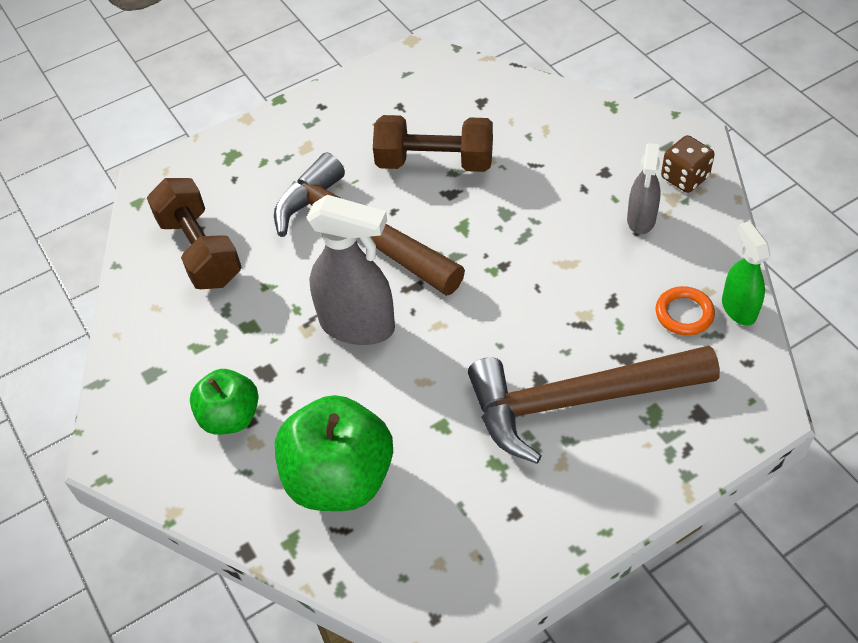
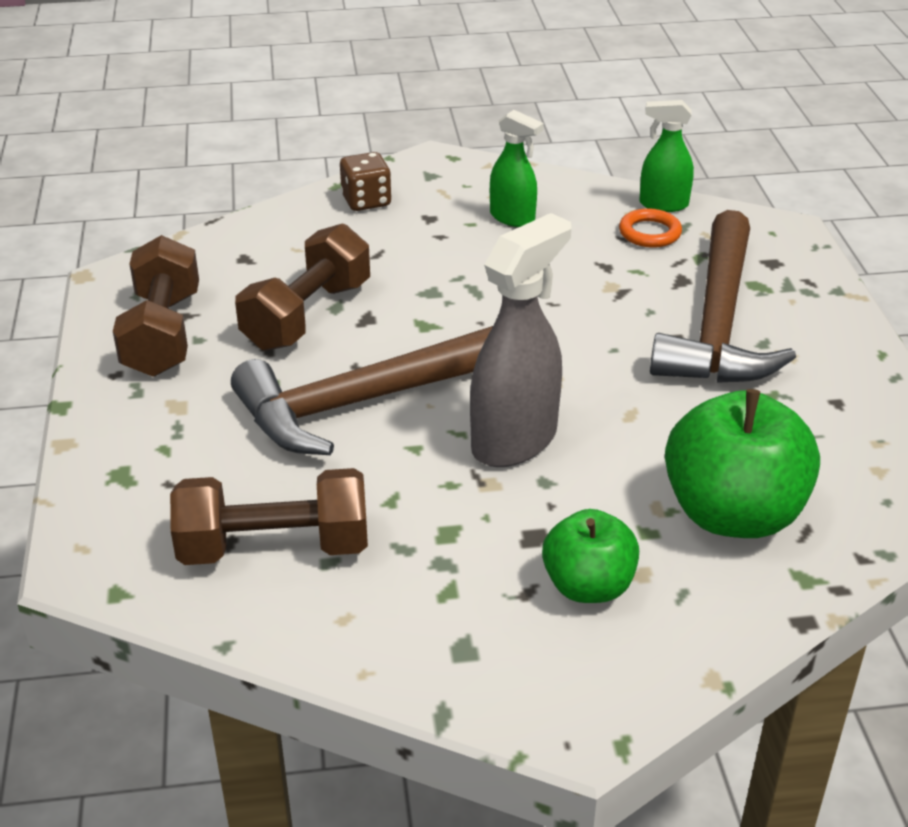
camera: 70 degrees left, 15 degrees down
grey spray bottle [627,143,660,234] -> green spray bottle [490,110,544,227]
brown dice [661,135,715,193] -> brown dice moved to [340,152,392,211]
none -> brown dumbbell [113,235,199,377]

